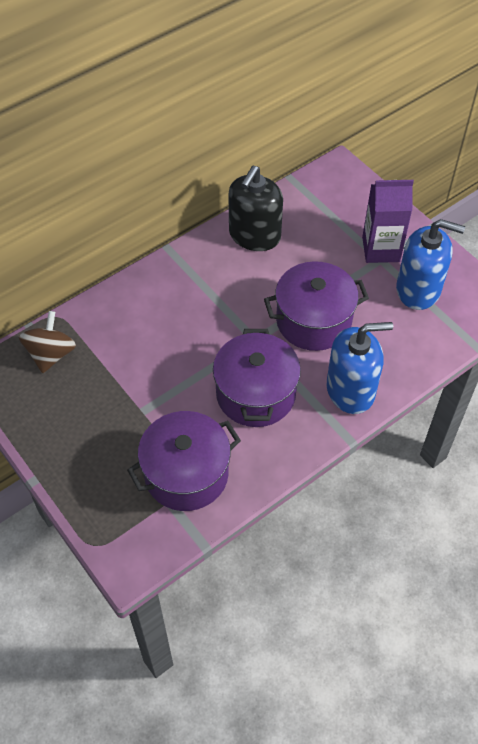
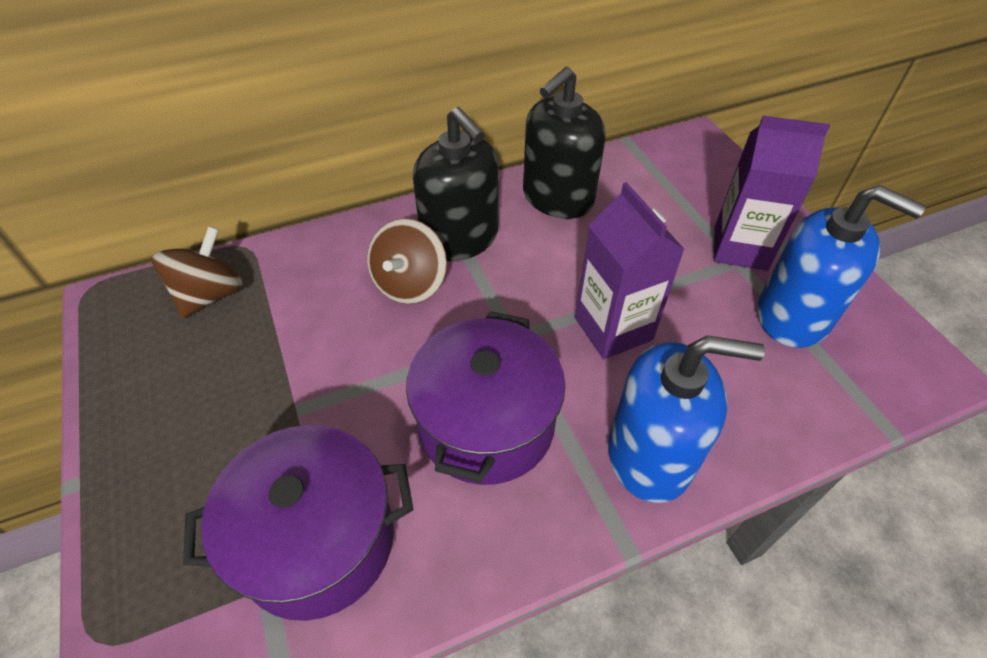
camera: 15 degrees right, 5 degrees down
purple pot [264,261,369,351] -> purple carton [575,182,685,359]
none -> brown spinning top [367,218,447,304]
none -> black soap dispenser [413,107,499,261]

